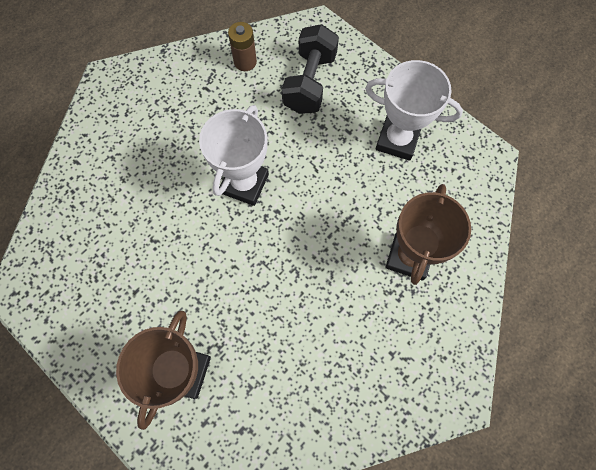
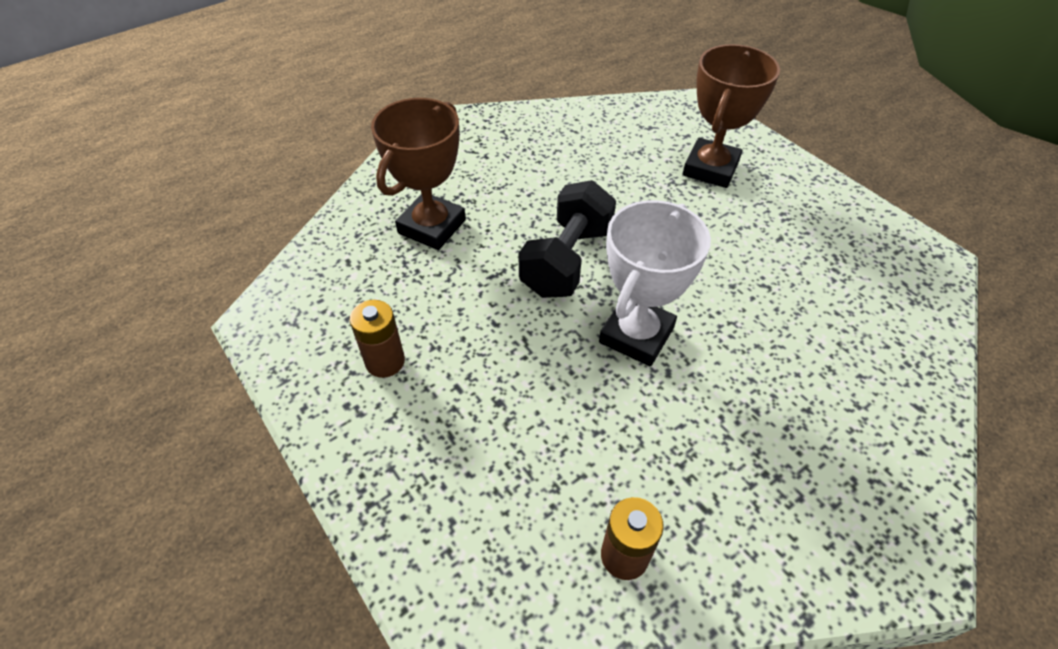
camera: 170 degrees left, 20 degrees down
black dumbbell [282,24,339,114] -> black dumbbell moved to [518,180,616,298]
white trophy [365,60,463,161] -> brown battery [349,300,405,378]

